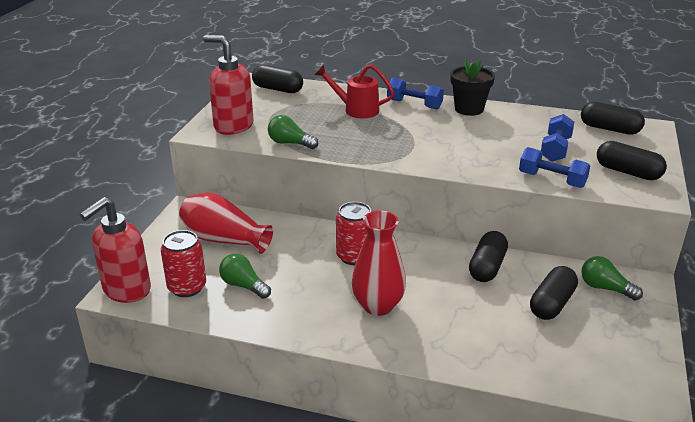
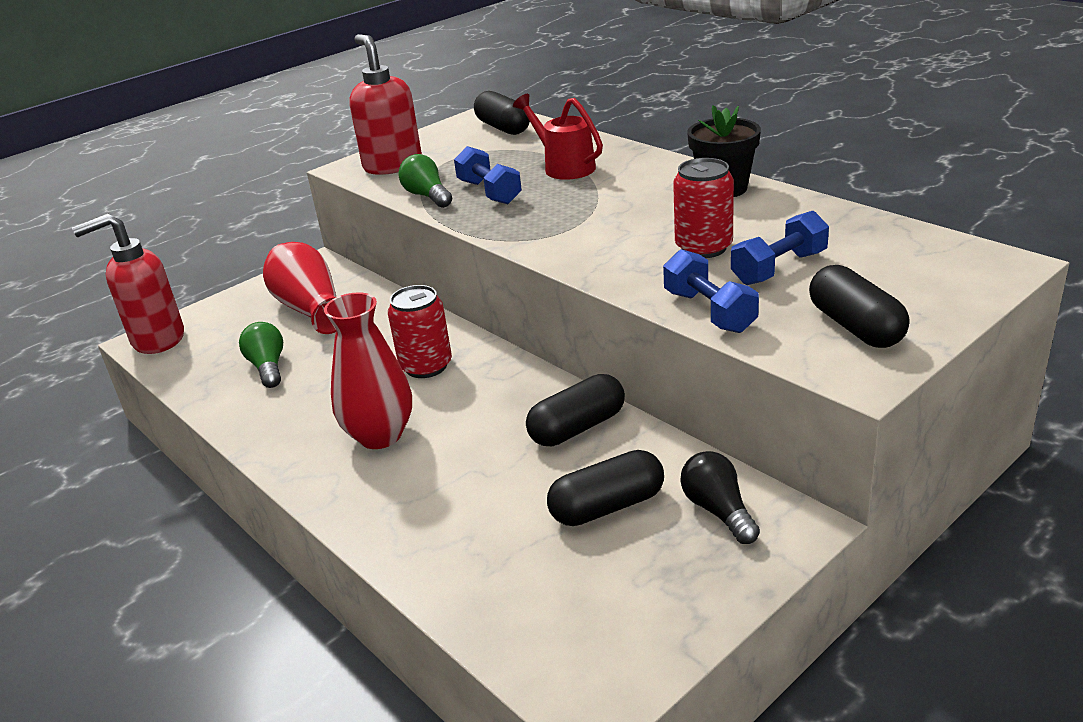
camera: 35 degrees right, 0 degrees up
red can [161,230,206,297] -> red can moved to [673,158,734,258]
blue dumbbell [387,77,444,109] -> blue dumbbell moved to [454,146,522,204]
black capsule [581,102,645,135] -> none
green light bulb [581,256,643,301] -> black light bulb [681,451,760,544]

